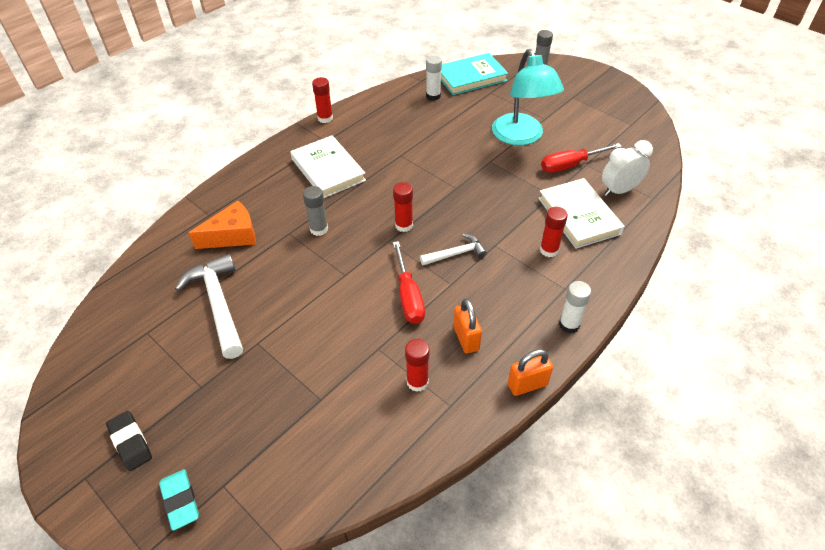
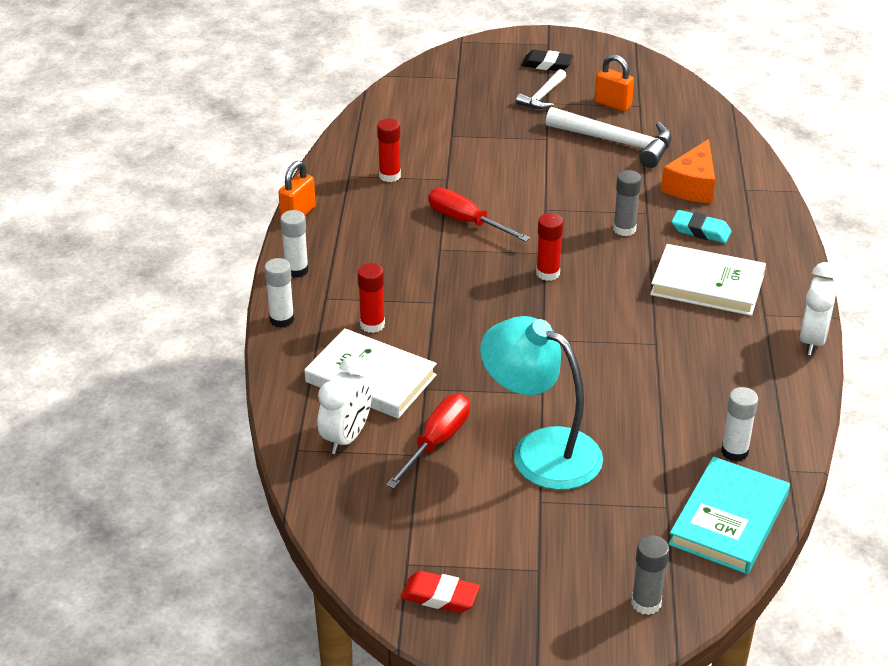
camera: 140 degrees right, 10 degrees down
turquoise eraser [159,469,199,531] -> turquoise eraser moved to [672,210,731,243]
red glue stick [312,77,333,123] -> white clock [800,262,840,355]
white hammer [420,233,487,265] -> white hammer moved to [516,69,566,109]
orange padlock [453,298,482,353] -> orange padlock moved to [595,54,634,112]
none -> white glue stick [264,258,294,328]
none -> red eraser [401,571,480,613]

